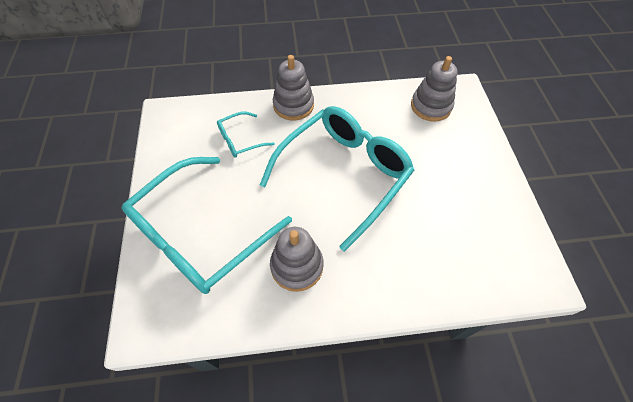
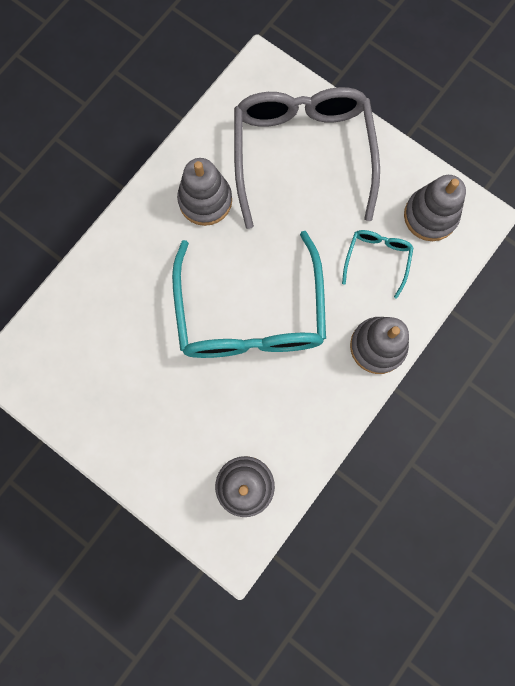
camera: 135 degrees right, 20 degrees up
turquoise glasses [122,157,292,294] -> grey glasses [234,87,380,229]
none -> grey stacking toy [404,175,466,241]

